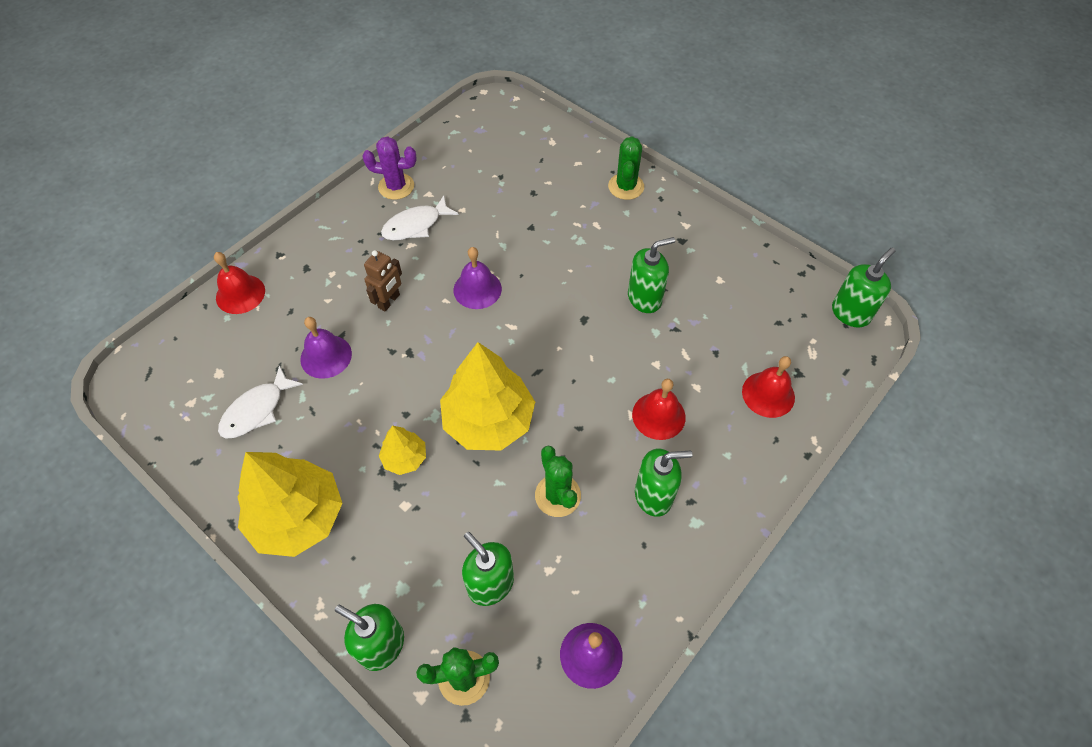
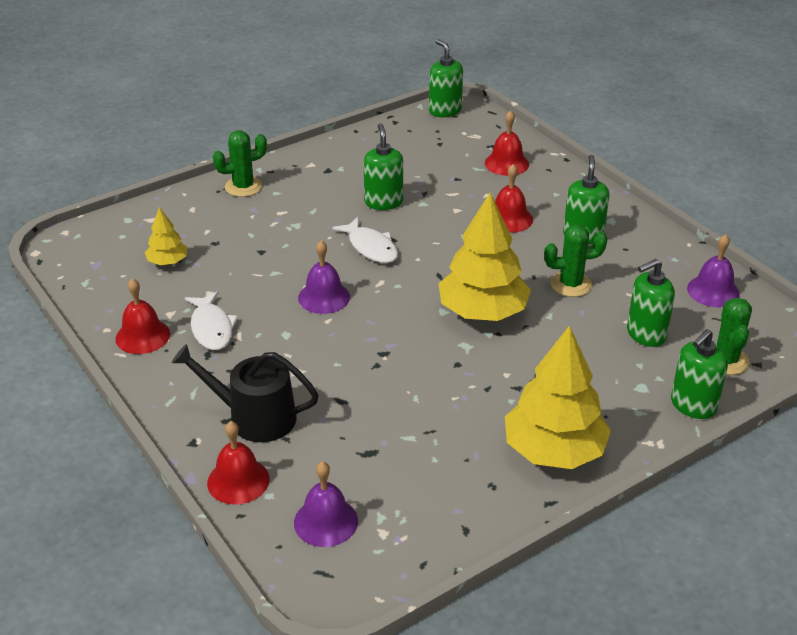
camera: 75 degrees left, 20 degrees down
white fish [218,365,303,439] -> white fish moved to [332,217,398,263]
purple bell [300,317,352,379] -> purple bell moved to [294,461,358,547]
purple cactus [362,136,417,200] -> red bell [116,278,170,354]
brown robot [364,250,402,312] -> none
yellow tree [379,425,426,475] -> yellow tree moved to [145,207,188,265]
green cactus [608,136,644,200] -> green cactus turned 45 degrees counterclockwise [213,130,267,197]
none -> black watering can [172,344,319,442]

